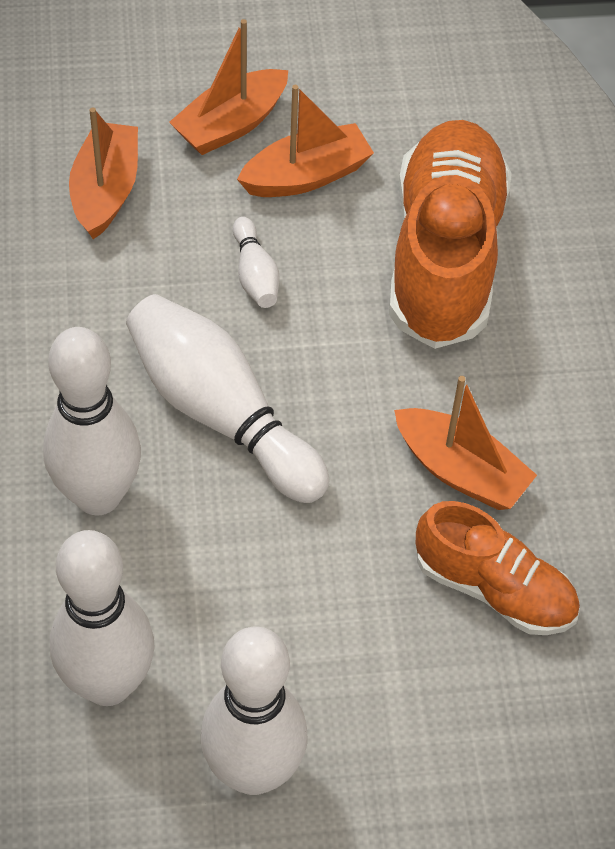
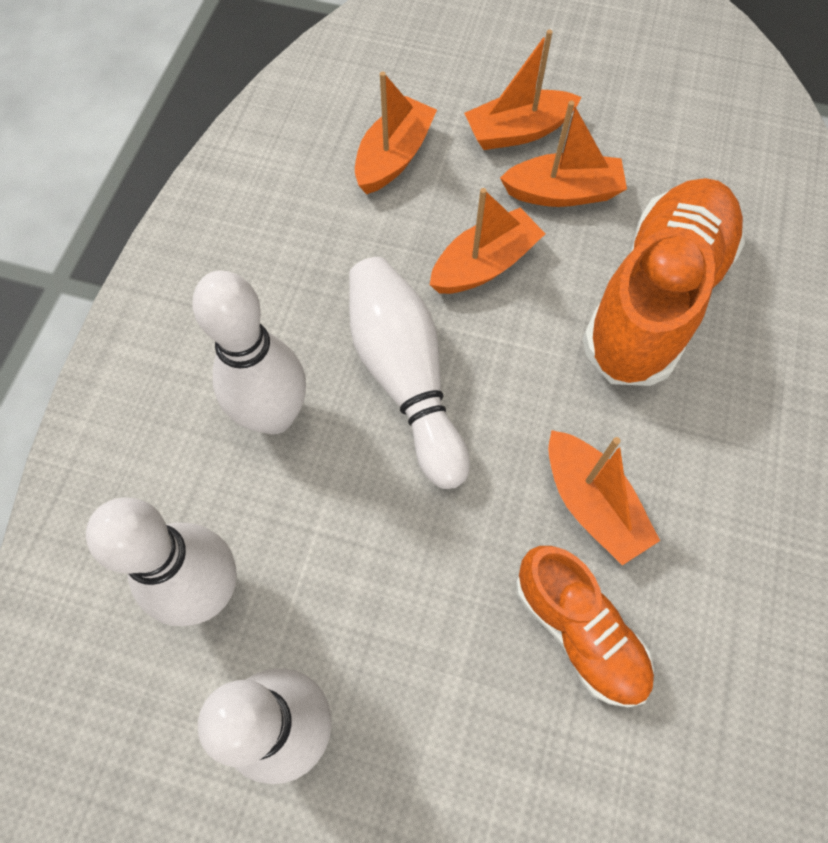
camera: 25 degrees right, 10 degrees up
white bowling pin [233,217,280,308] -> orange boat [430,188,545,294]

